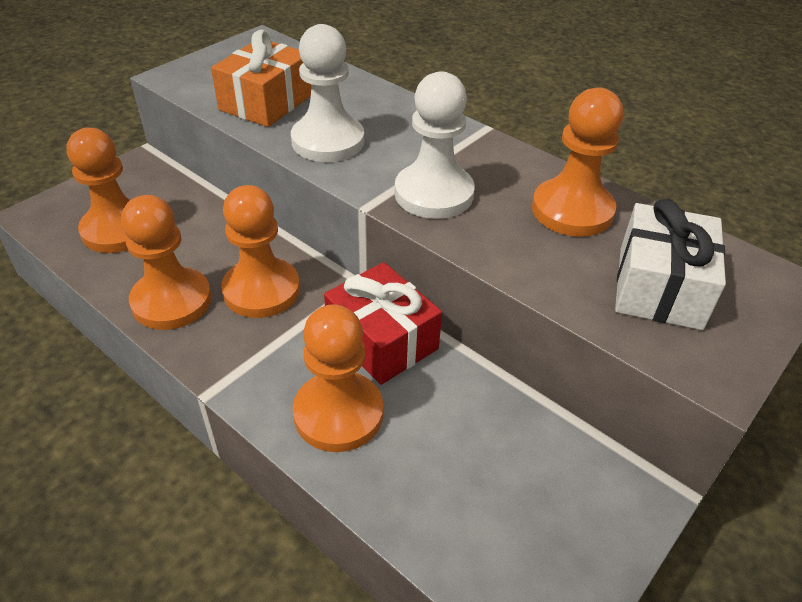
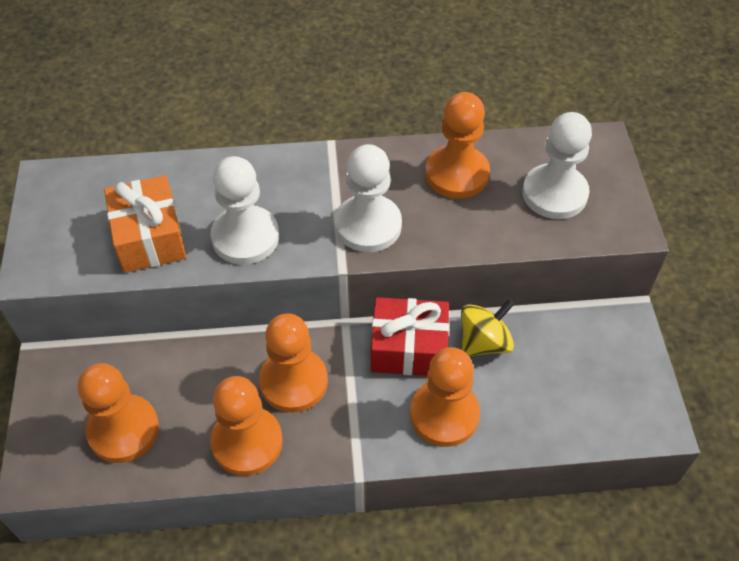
camera: 45 degrees left, 10 degrees up
white gift [615,199,726,330] -> white pawn [522,112,592,219]
none -> yellow spinning top [461,299,514,356]

